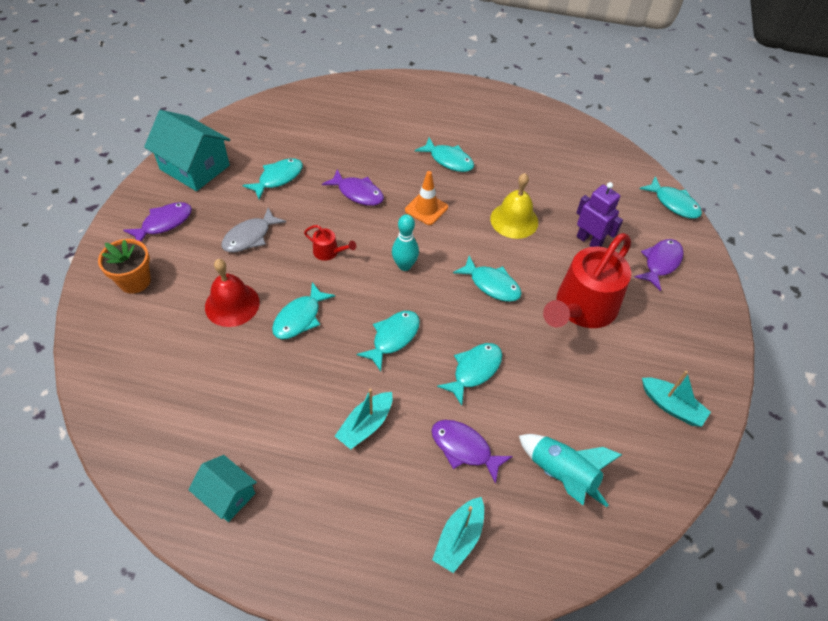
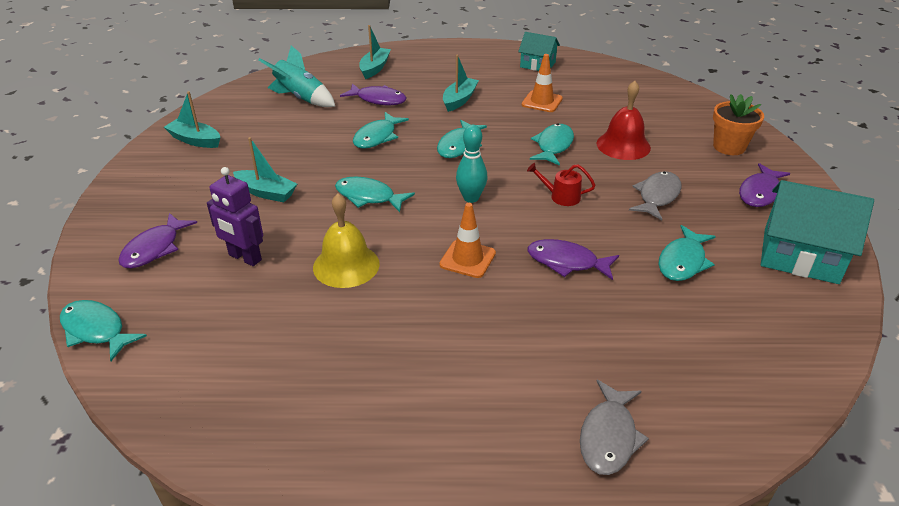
camera: 170 degrees right, 15 degrees down
turquoise fish [415,138,474,172] -> none
red watering can [543,233,631,328] -> turquoise boat [233,137,297,202]
none -> orange traffic cone [522,54,563,112]
none -> grey fish [580,380,649,475]

